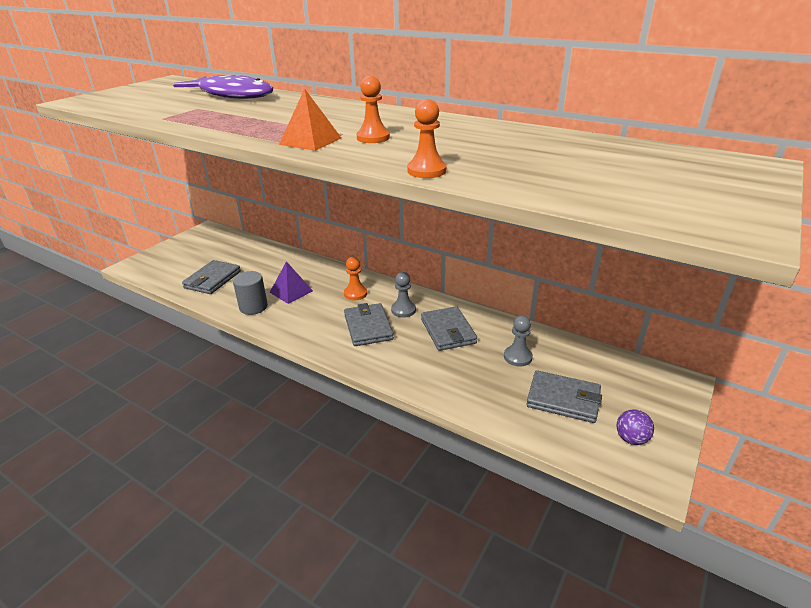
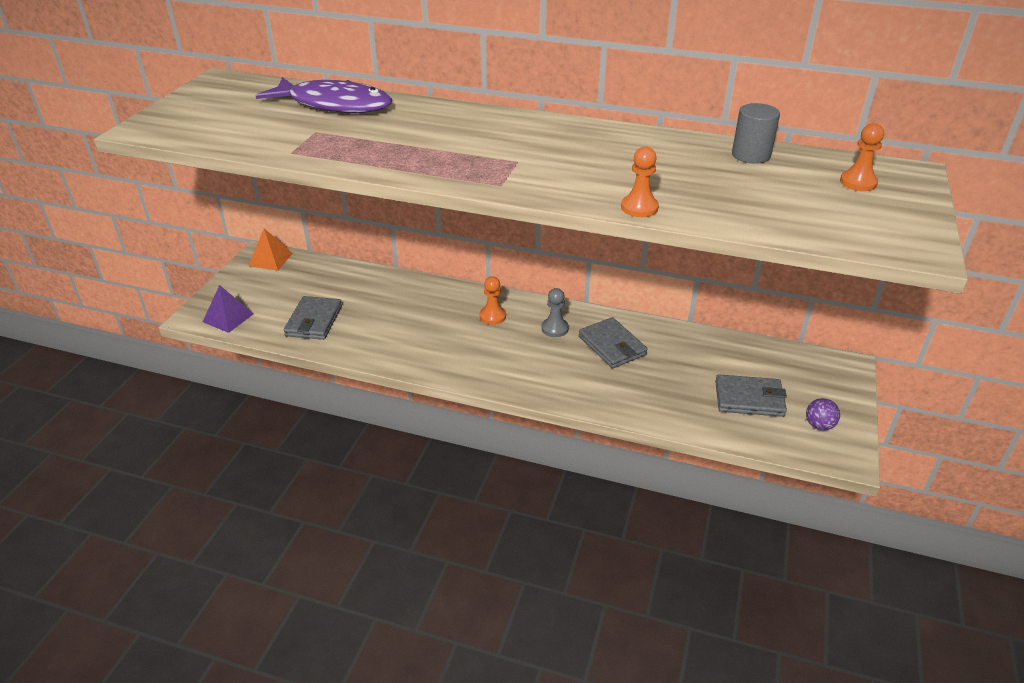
camera: 15 degrees left, 5 degrees up
grey cylinder [233,271,268,315] -> grey cylinder moved to [732,103,780,164]
purple pyramid [270,261,313,304] -> purple pyramid moved to [203,285,254,333]
orange pyramid [279,88,341,151] -> orange pyramid moved to [249,229,293,271]
grey wallet [344,303,394,346] -> none
orange pawn [356,76,390,143] -> orange pawn moved to [840,123,884,191]
grey pawn [504,315,533,367] -> none

